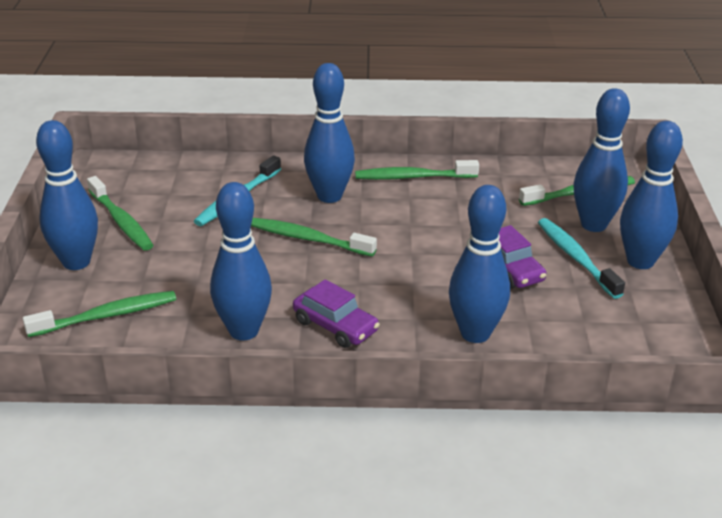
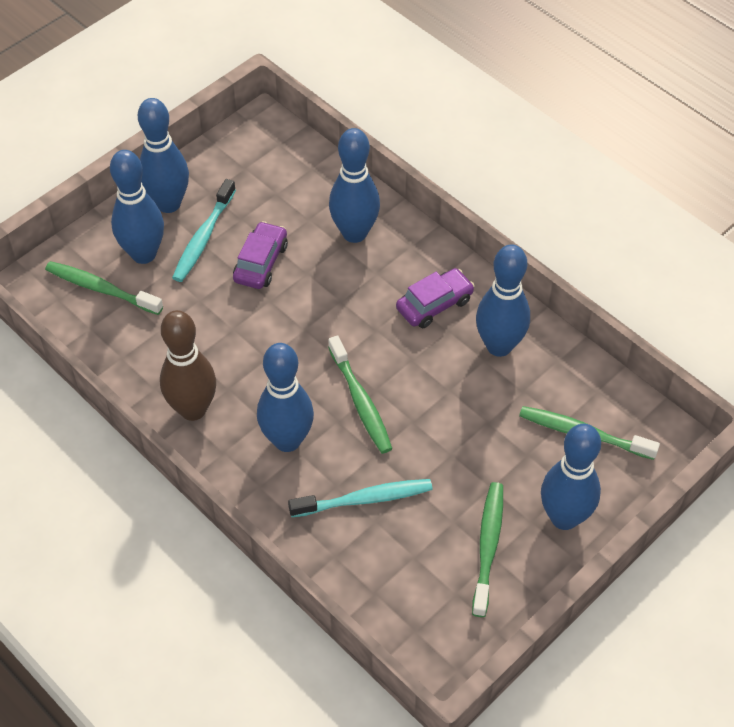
camera: 135 degrees left, 20 degrees up
purple car [293,279,380,348] -> purple car turned 60 degrees clockwise [396,268,475,328]
green toothbrush [355,160,479,180] -> brown bowling pin [160,310,216,421]

